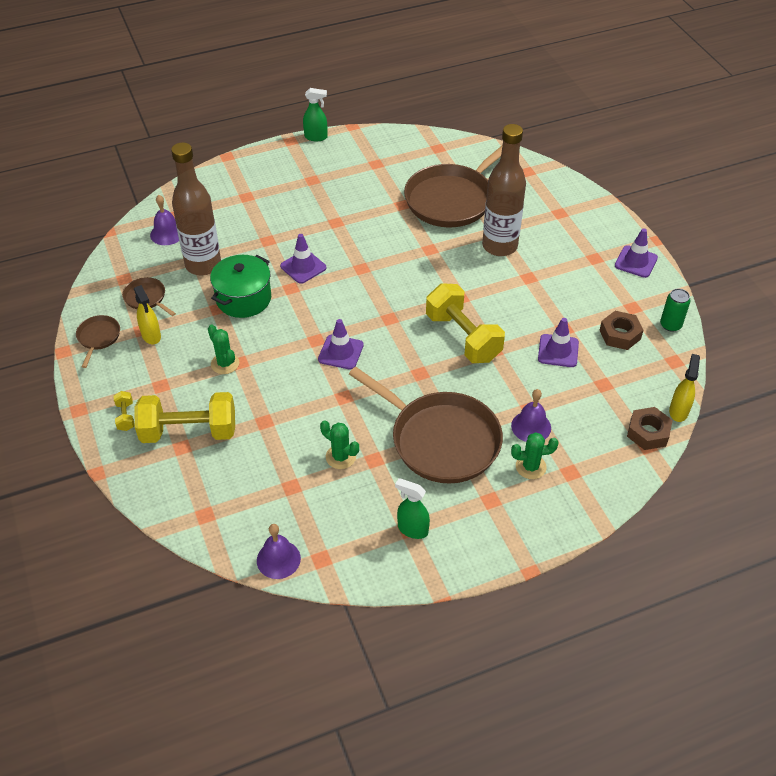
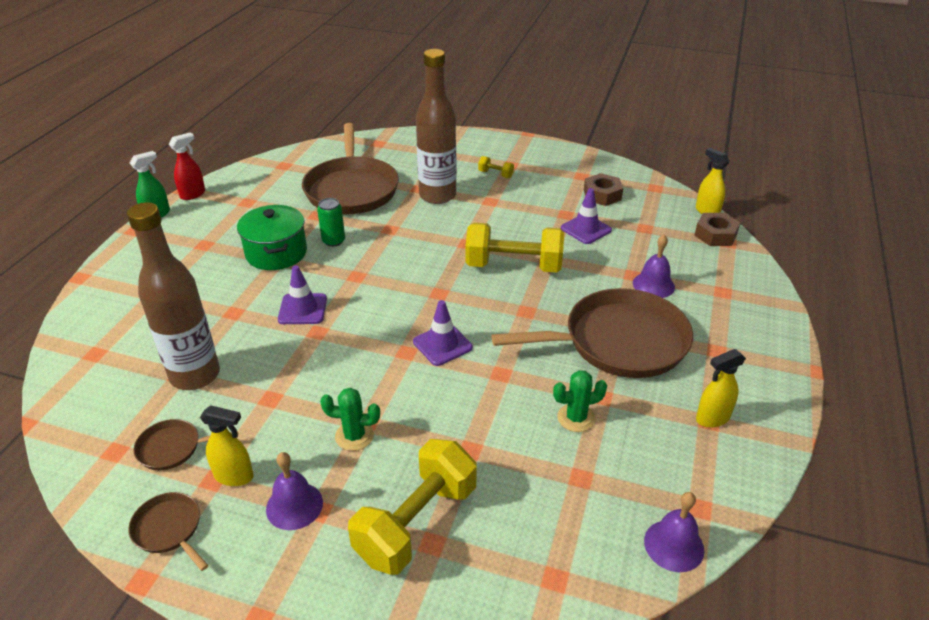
camera: 50 degrees left, 10 degrees down
yellow dumbbell [114,391,135,431] -> yellow dumbbell moved to [478,156,514,178]
purple bell [150,195,179,245] -> purple bell moved to [266,452,323,530]
green pot [210,255,271,318] -> green pot moved to [237,205,307,270]
green spray bottle [395,478,430,539] -> yellow spray bottle [696,349,746,428]
green cactus [511,432,558,479] -> none
purple traffic cone [615,228,658,278] -> none
green can [660,289,690,332] -> green can moved to [317,198,345,247]
none -> red spray bottle [169,133,205,200]

